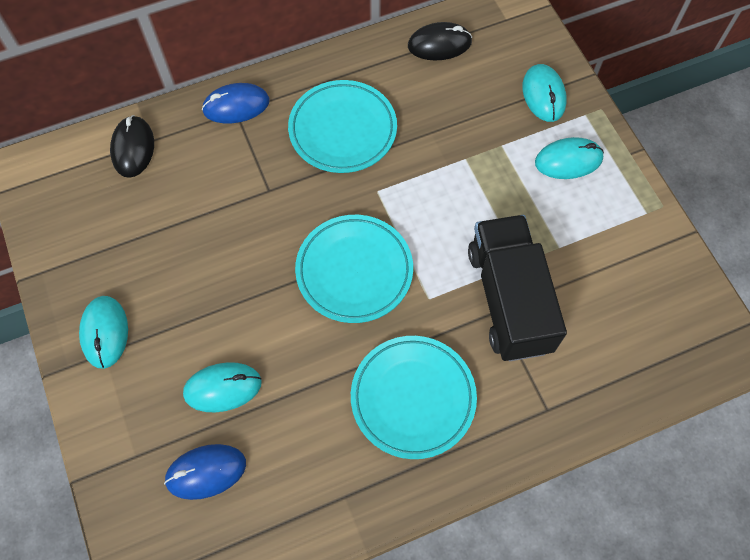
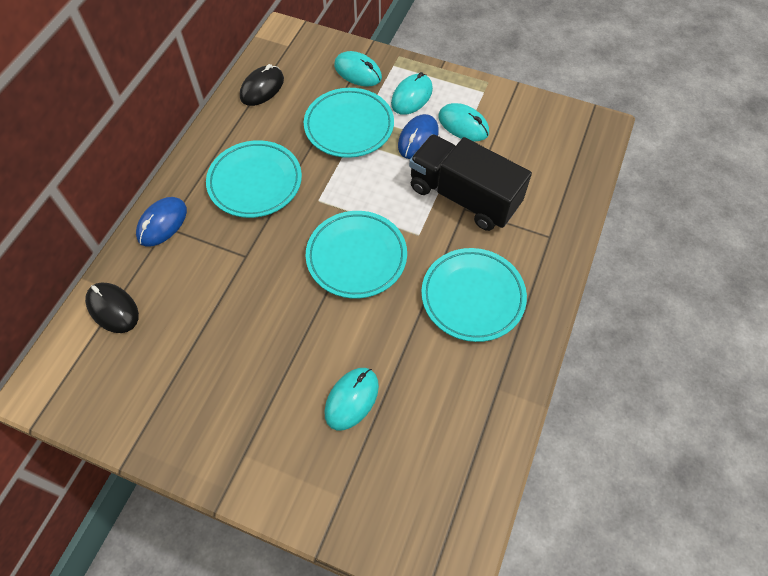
camera: 45 degrees left, 5 degrees down
turquoise mouse [79,296,128,369] -> turquoise mouse moved to [438,103,489,141]
blue mouse [164,444,246,500] -> blue mouse moved to [398,114,439,159]
none -> turquoise plate [304,88,394,158]

